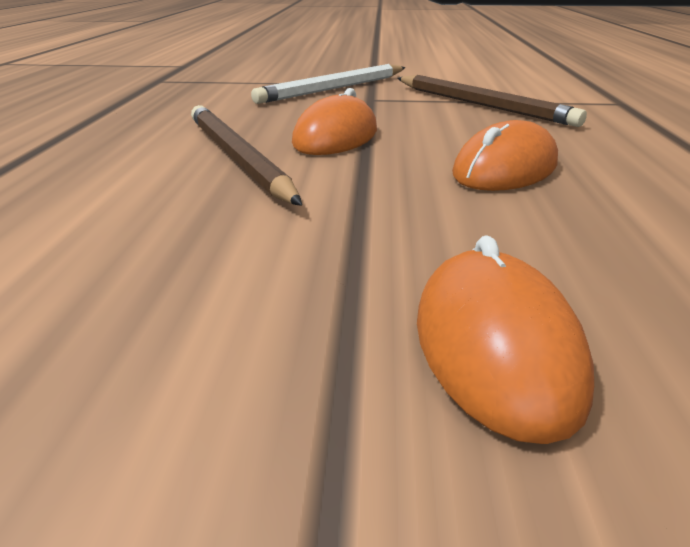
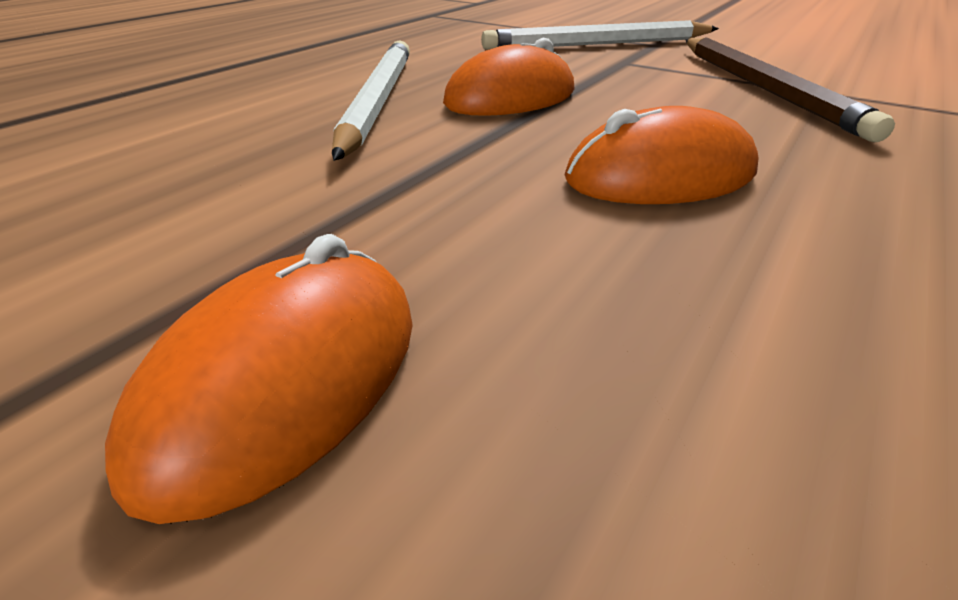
camera: 30 degrees right, 5 degrees up
brown pencil [191,105,302,206] -> white pencil [332,40,410,161]

